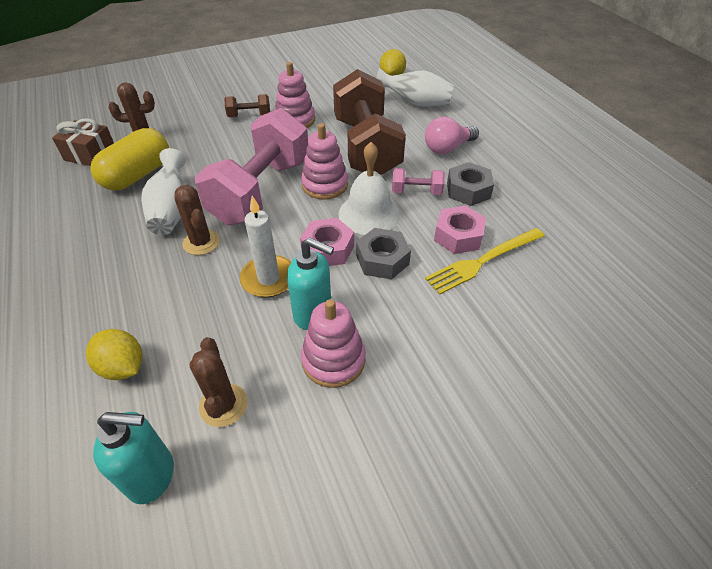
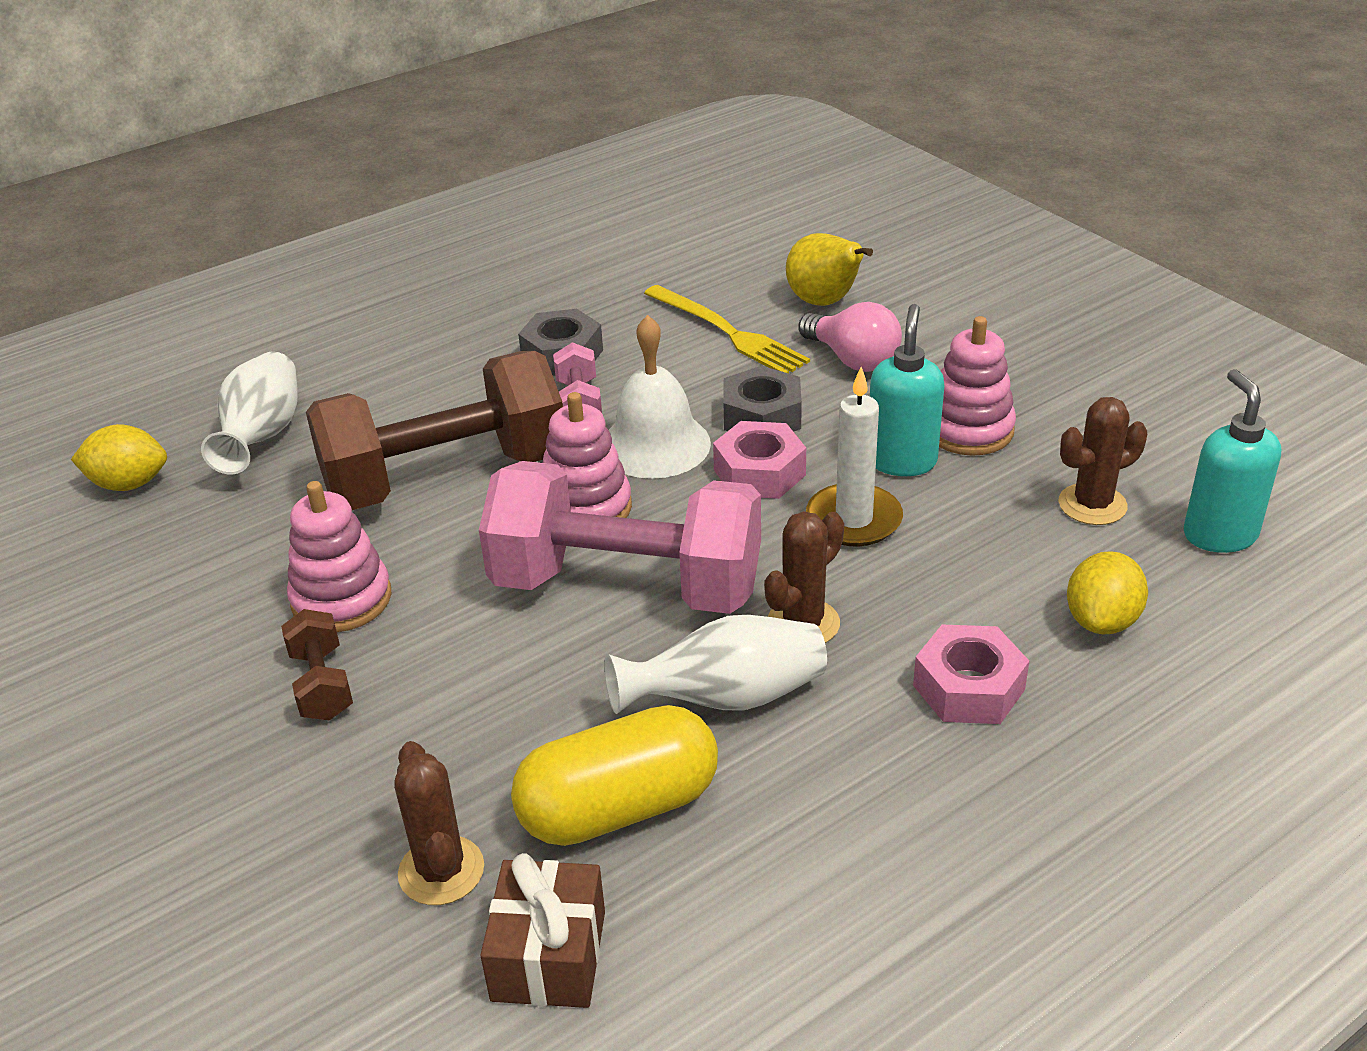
camera: 100 degrees left, 10 degrees down
yellow capsule [91,128,169,191] -> yellow capsule turned 45 degrees counterclockwise [511,705,718,846]
pink light bulb [425,117,479,154] -> pink light bulb moved to [798,302,902,372]
pink nut [434,206,486,254] -> pink nut moved to [913,625,1029,724]
none -> yellow pear [786,233,873,306]

